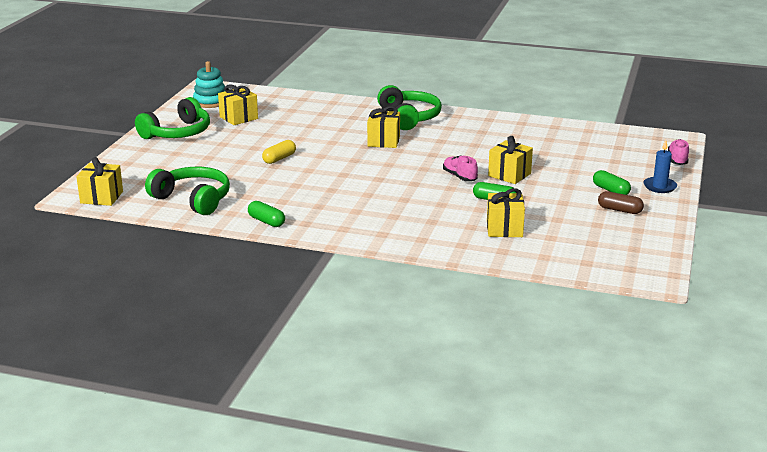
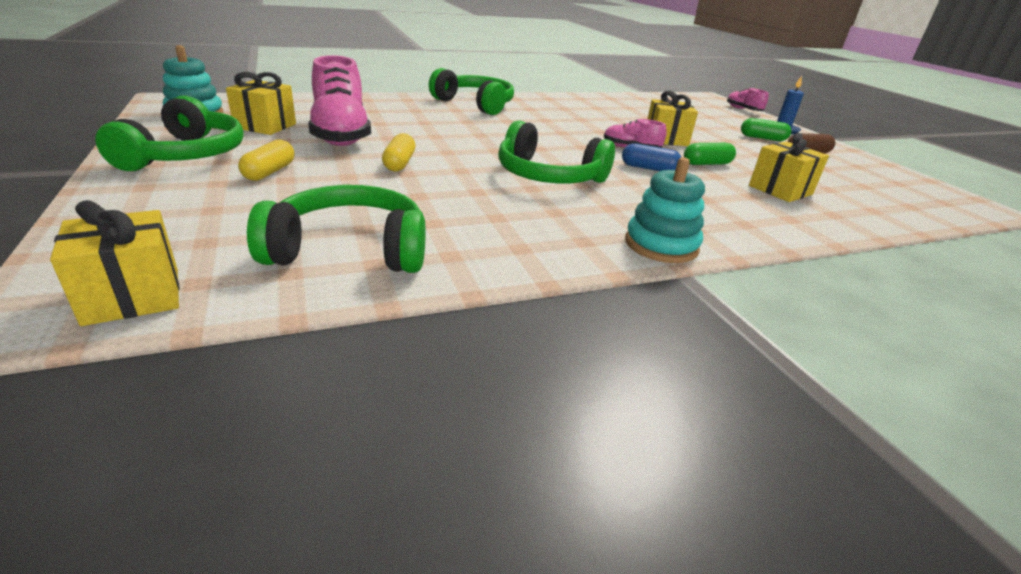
camera: 40 degrees left, 5 degrees up
green capsule [248,201,285,227] -> none
yellow gift [367,106,400,148] -> none
none -> yellow capsule [238,140,294,181]
none -> pink shoe [309,55,371,146]
none -> green headphones [498,120,615,183]
none -> blue capsule [622,143,681,171]
none -> turquoise stacking toy [625,157,705,263]

